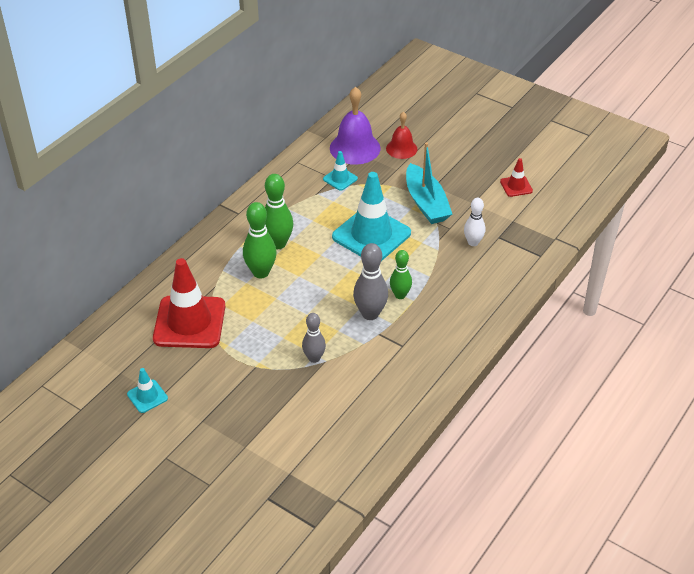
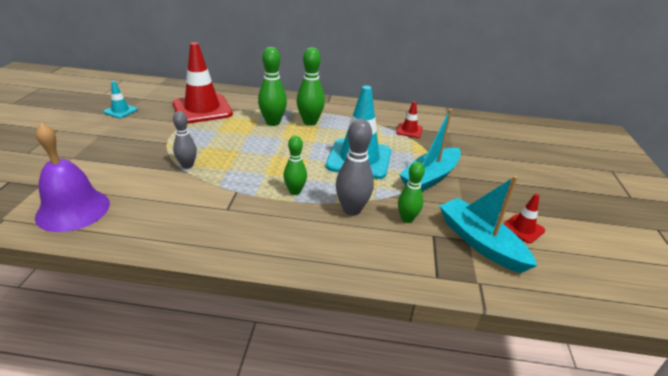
camera: 60 degrees right, 10 degrees down
turquoise traffic cone [323,151,358,191] -> red traffic cone [396,101,423,138]
purple bell [330,87,381,165] -> purple bell moved to [35,123,110,232]
grey bowling pin [353,243,388,320] -> grey bowling pin moved to [336,119,374,216]
red bell [386,112,418,159] -> none
white bowling pin [464,198,485,246] -> green bowling pin [398,162,425,223]
none -> turquoise boat [439,176,537,273]

